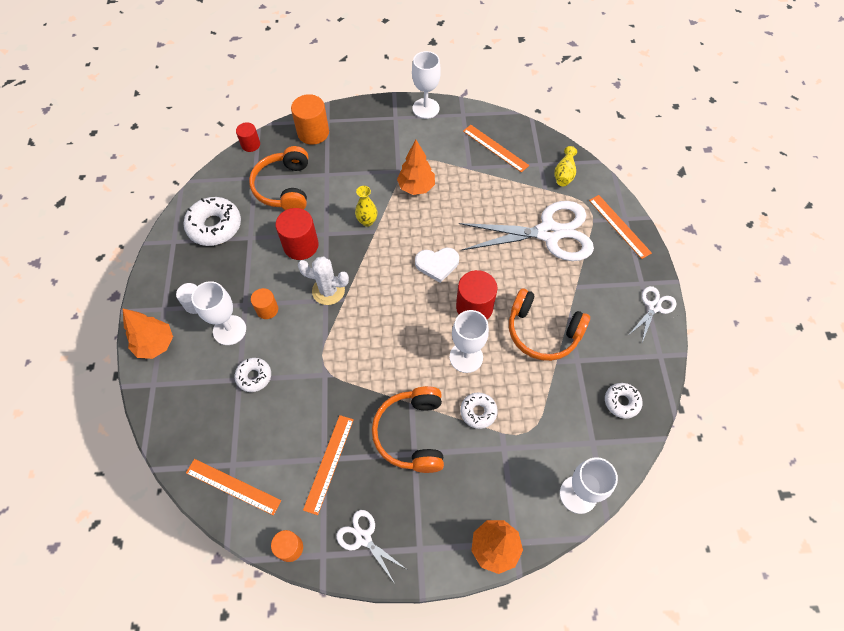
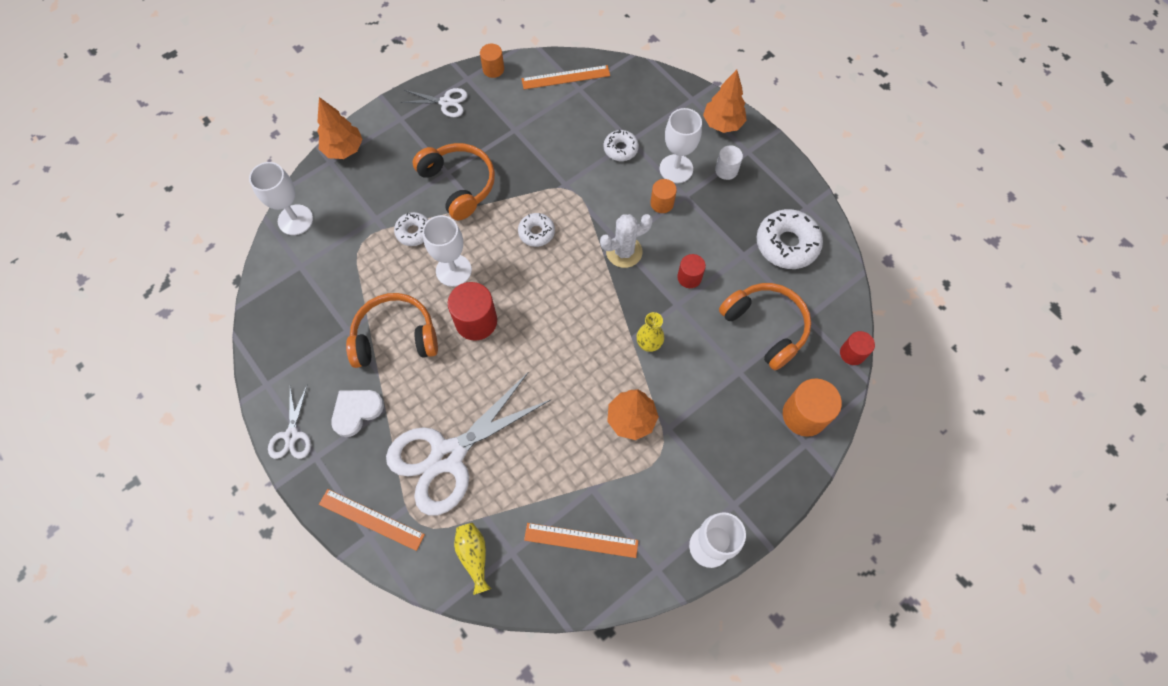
camera: 145 degrees right, 5 degrees up
red cylinder [275,208,319,260] -> red cylinder [677,254,706,288], size x0.59
orange ruler [303,415,354,515] -> none
white heart [415,248,459,283] -> white heart moved to [331,390,384,437]
white donut [605,383,642,419] -> white donut moved to [518,213,555,247]

